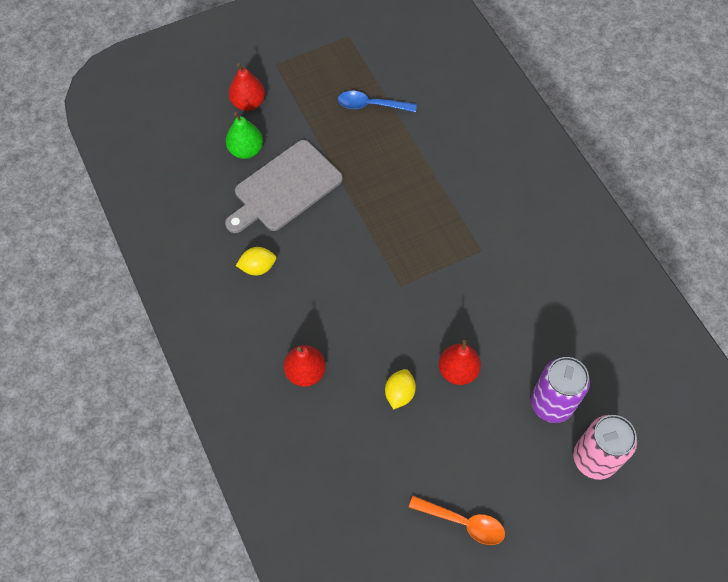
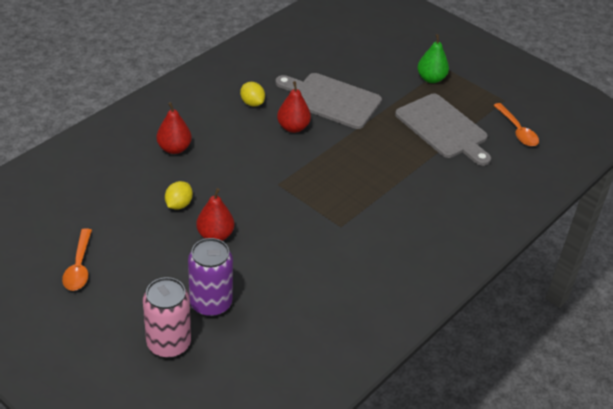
camera: 65 degrees right, 20 degrees down
green pear [226,112,263,159] -> green pear moved to [417,34,449,83]
red pear [229,63,265,111] -> red pear moved to [277,81,311,133]
blue spoon [338,91,417,112] -> grey cutting board [395,94,491,166]
yellow lemon [385,369,416,410] -> yellow lemon turned 60 degrees counterclockwise [165,181,193,209]
none -> orange spoon [493,103,539,146]

